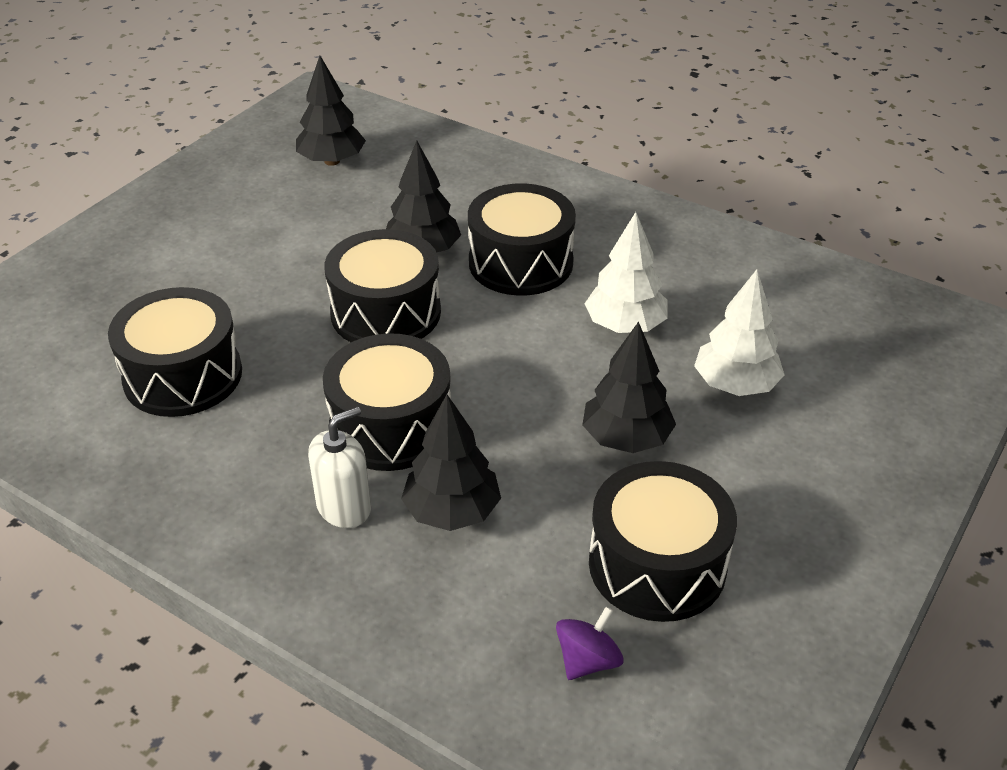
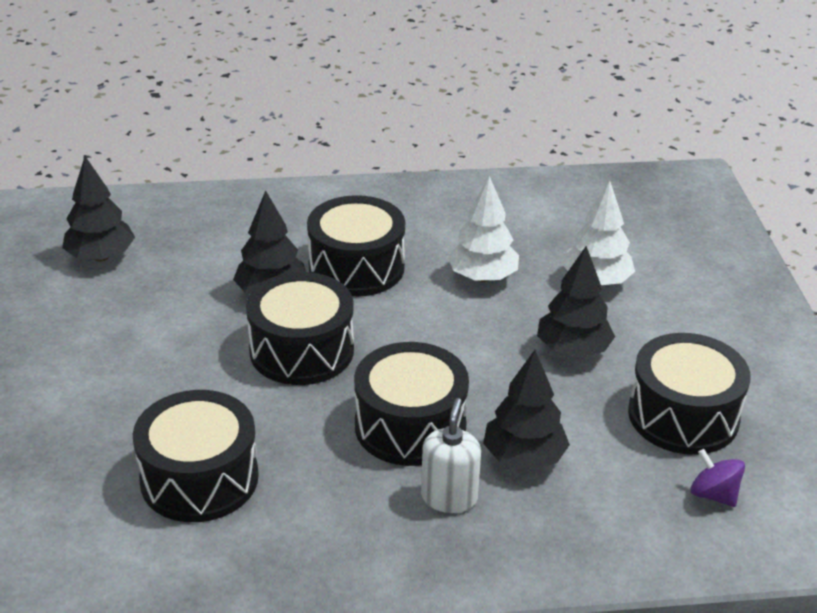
camera: 40 degrees left, 5 degrees down
purple spinning top [556,606,624,680] -> purple spinning top turned 45 degrees counterclockwise [691,449,745,507]

